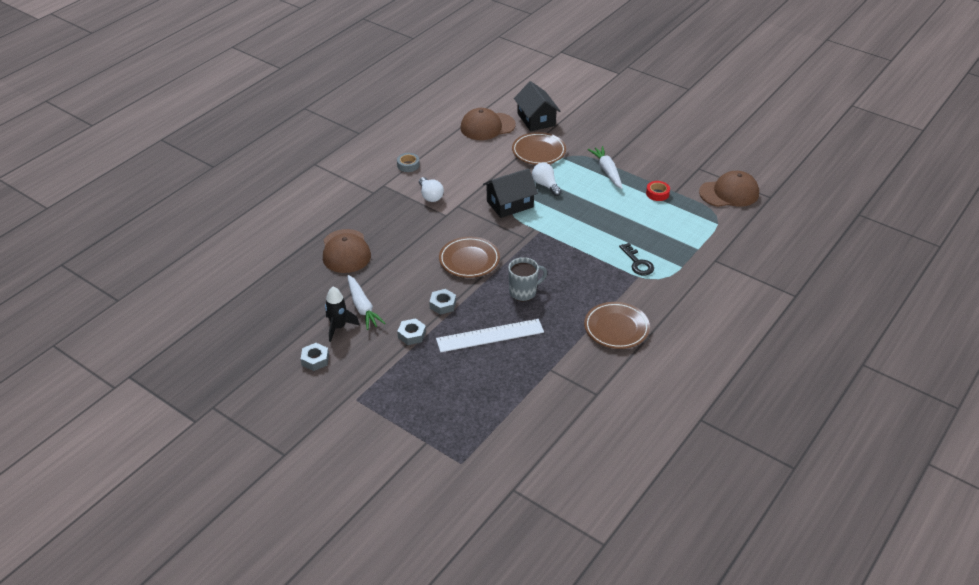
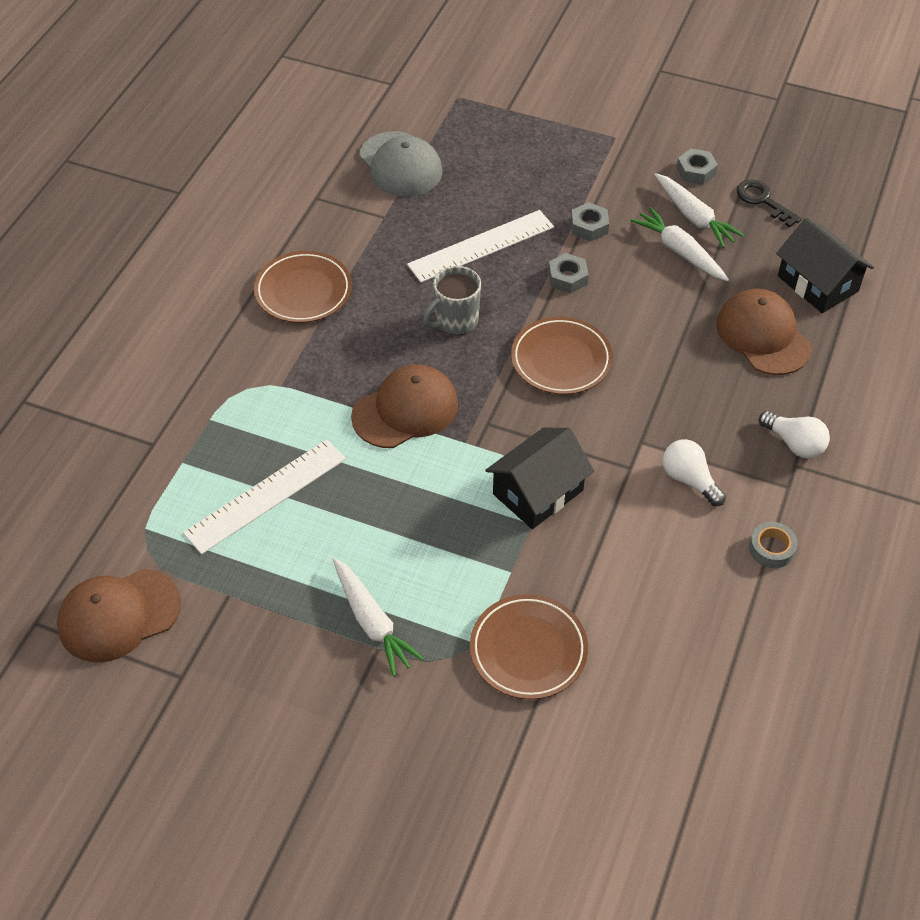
camera: 165 degrees right, 10 degrees up
black rocket [325,287,359,342] -> white carrot [655,173,744,248]
brown cap [460,108,516,140] -> brown cap moved to [351,364,458,448]
black house [514,81,560,131] -> black house moved to [776,218,874,313]
white light bulb [532,163,561,196] -> white light bulb moved to [759,411,830,459]
black key [619,243,654,275] -> black key moved to [736,180,802,228]
red tape [646,181,670,201] -> none
none -> white ruler [183,439,346,554]
none -> grey cap [359,131,443,197]

